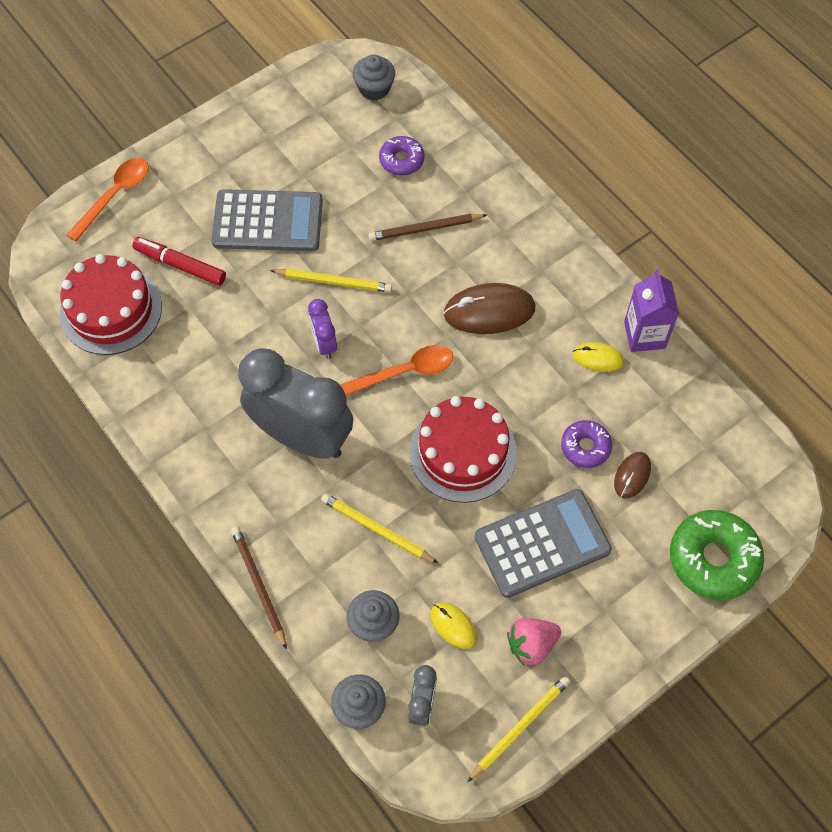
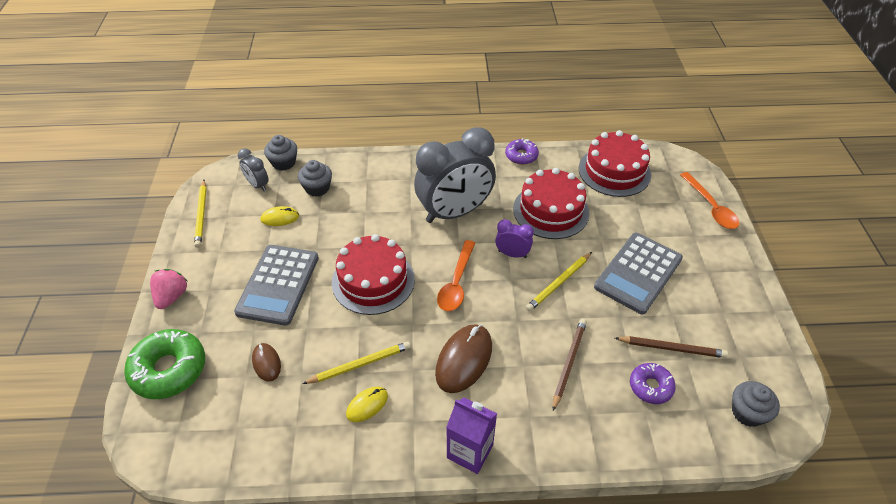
camera: 125 degrees right, 15 degrees down
red marker [132,237,226,286] -> none
brown pencil [231,526,287,650] -> brown pencil moved to [615,336,728,358]
yellow pencil [321,493,438,563] -> yellow pencil moved to [303,341,411,384]
pink strawberry [507,618,561,666] -> pink strawberry moved to [150,269,187,309]
purple donut [561,420,612,468] -> purple donut moved to [505,138,539,165]
purple carton [624,270,679,352] -> purple carton moved to [446,397,497,474]
none -> red cake [513,168,589,239]

